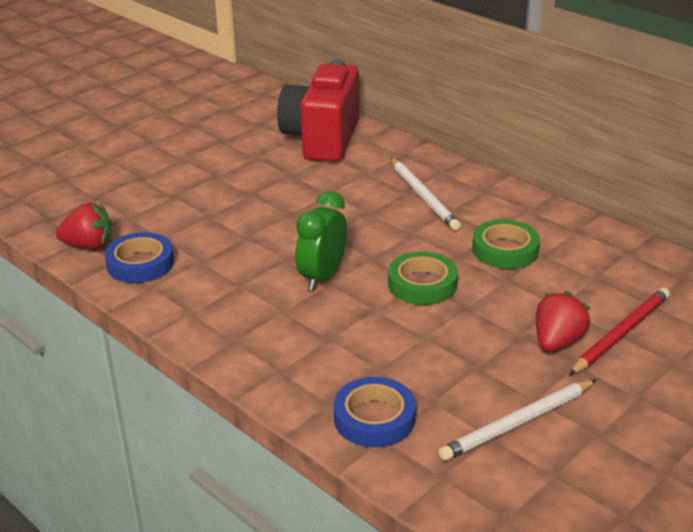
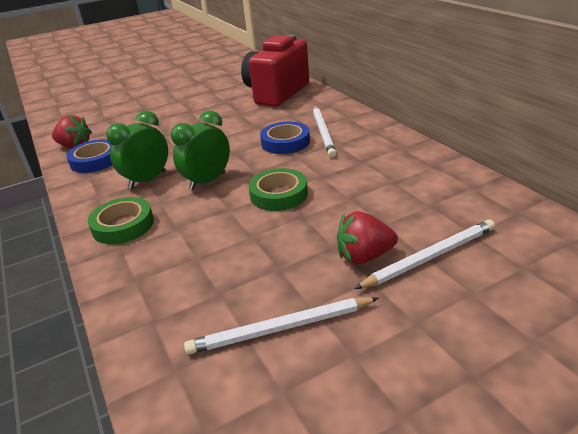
camera: 20 degrees right, 0 degrees up
blue tape [334,377,416,447] -> blue tape moved to [260,122,310,154]
green tape [472,219,540,269] -> green tape moved to [88,197,154,244]
red strawberry [536,291,590,352] -> red strawberry turned 150 degrees counterclockwise [337,211,398,264]
red pencil [569,288,670,375] -> white pencil [355,219,495,289]
none -> green clock [106,111,168,189]

